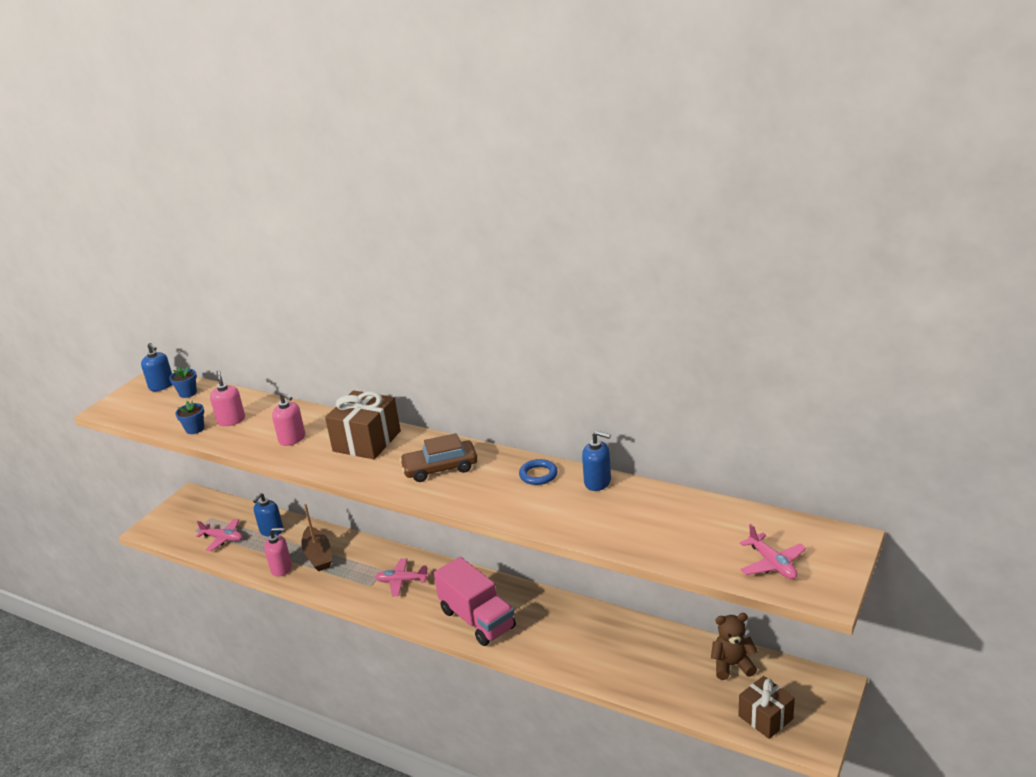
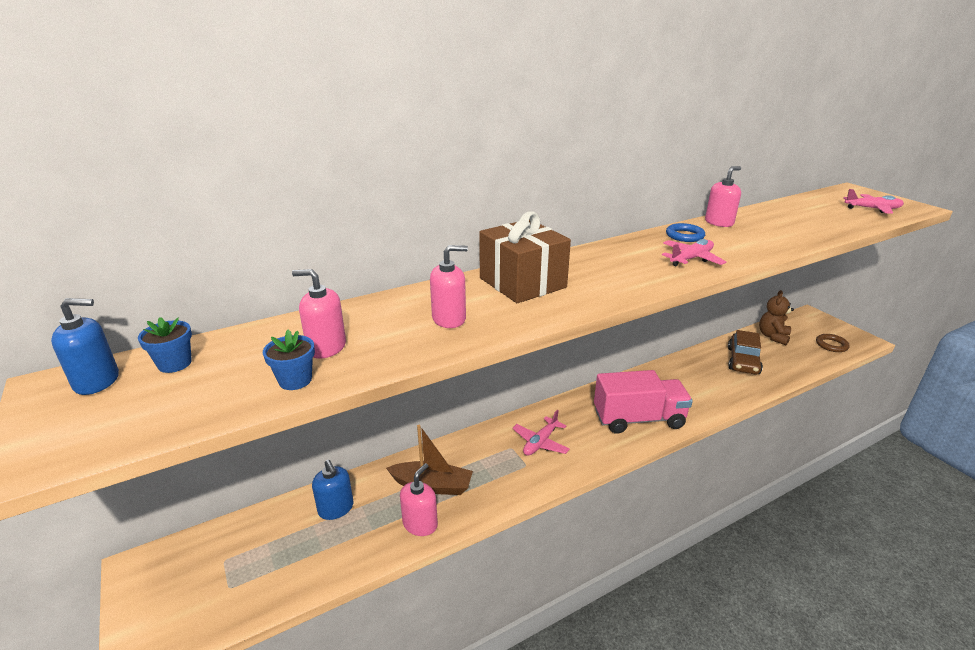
camera: 60 degrees left, 0 degrees up
pink plane [196,518,243,551] -> pink plane moved to [662,239,726,267]
brown car [400,433,477,482] -> brown car moved to [728,330,763,374]
blue soap dispenser [582,431,611,491] -> pink soap dispenser [705,166,741,227]
brown gift [738,676,795,739] -> brown ring [816,334,850,352]

